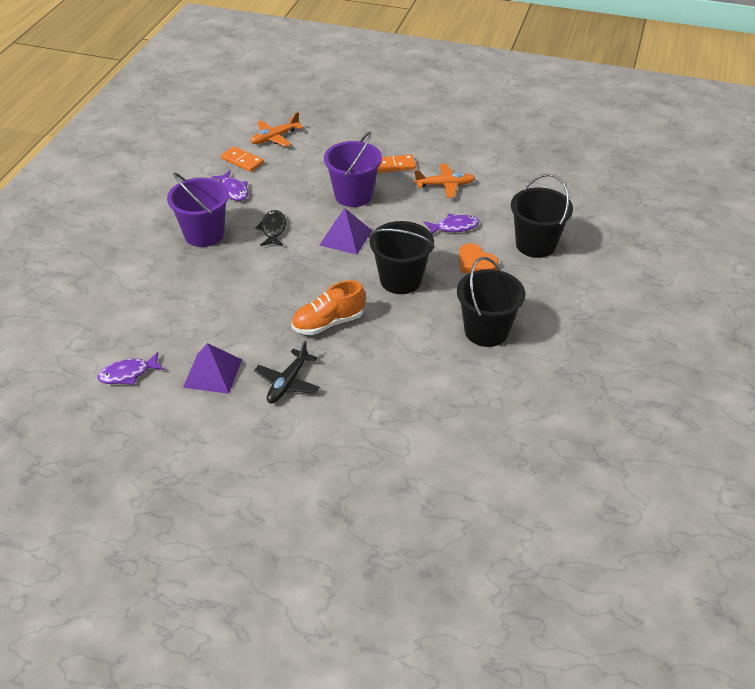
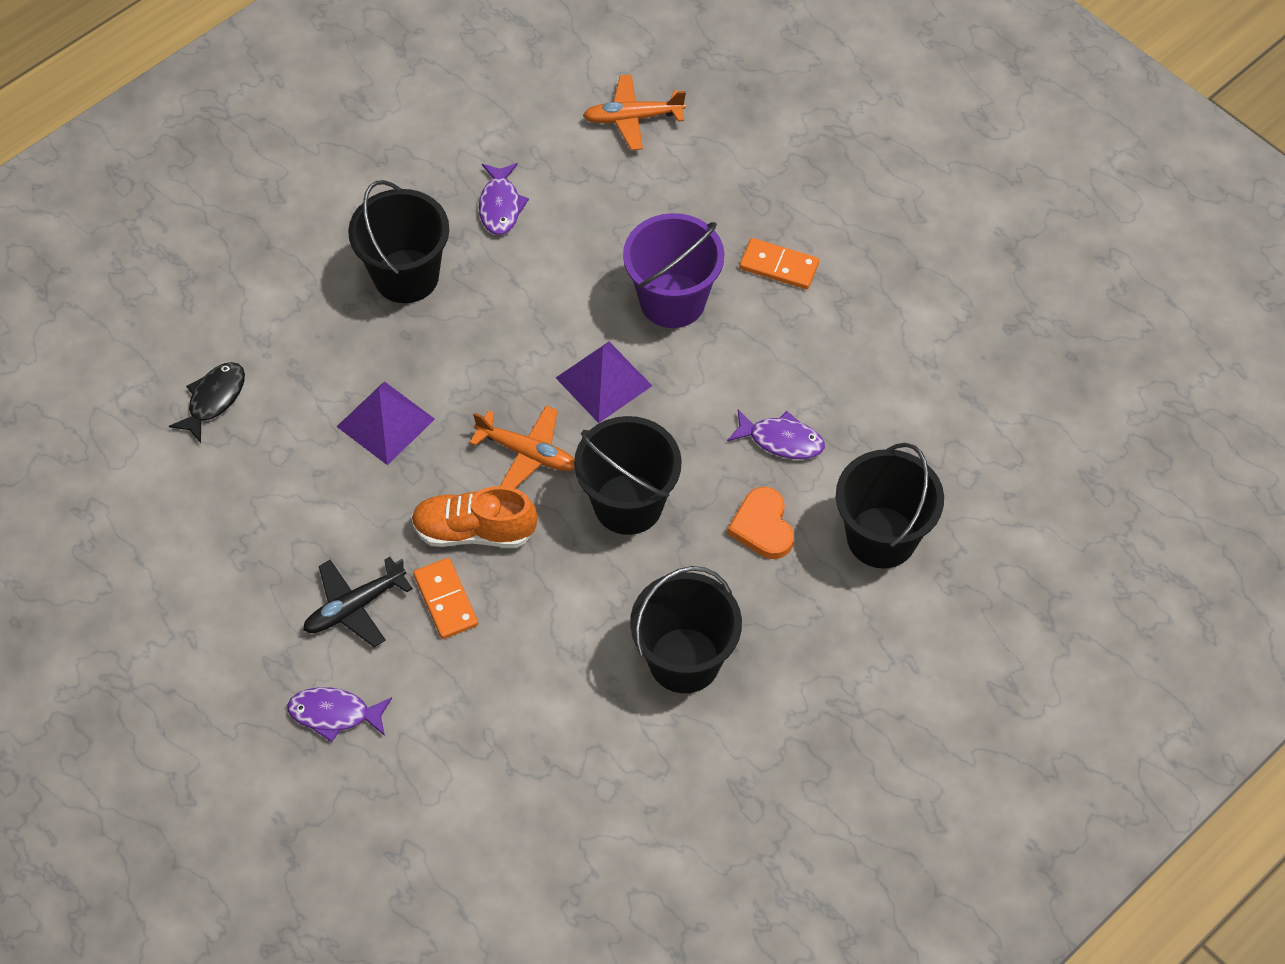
camera: 30 degrees right, 15 degrees up
purple fish [97,352,165,385] -> purple fish moved to [287,687,392,742]
purple bucket [167,173,229,247] -> black bucket [348,180,449,303]
purple pyramid [183,343,242,394] -> purple pyramid moved to [336,381,435,465]
orange domino [221,146,264,172] -> orange domino moved to [413,558,478,639]
black fish [255,210,286,246] -> black fish moved to [169,362,245,443]
orange plane [414,164,475,198] -> orange plane moved to [469,405,575,489]

